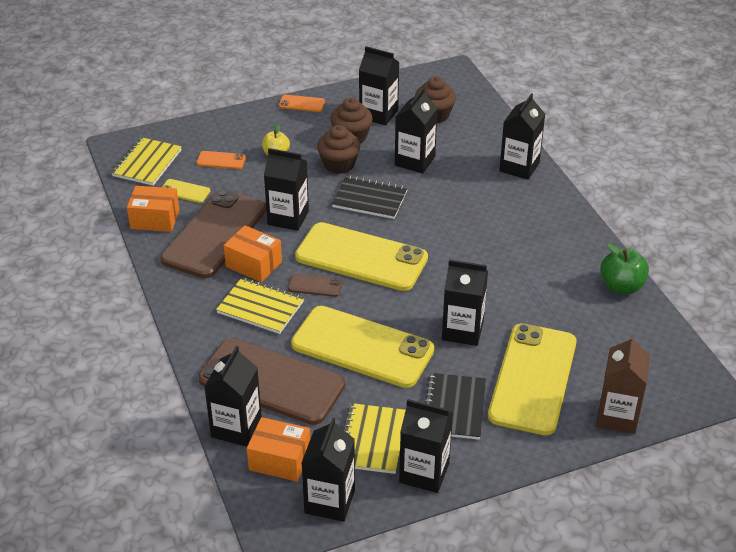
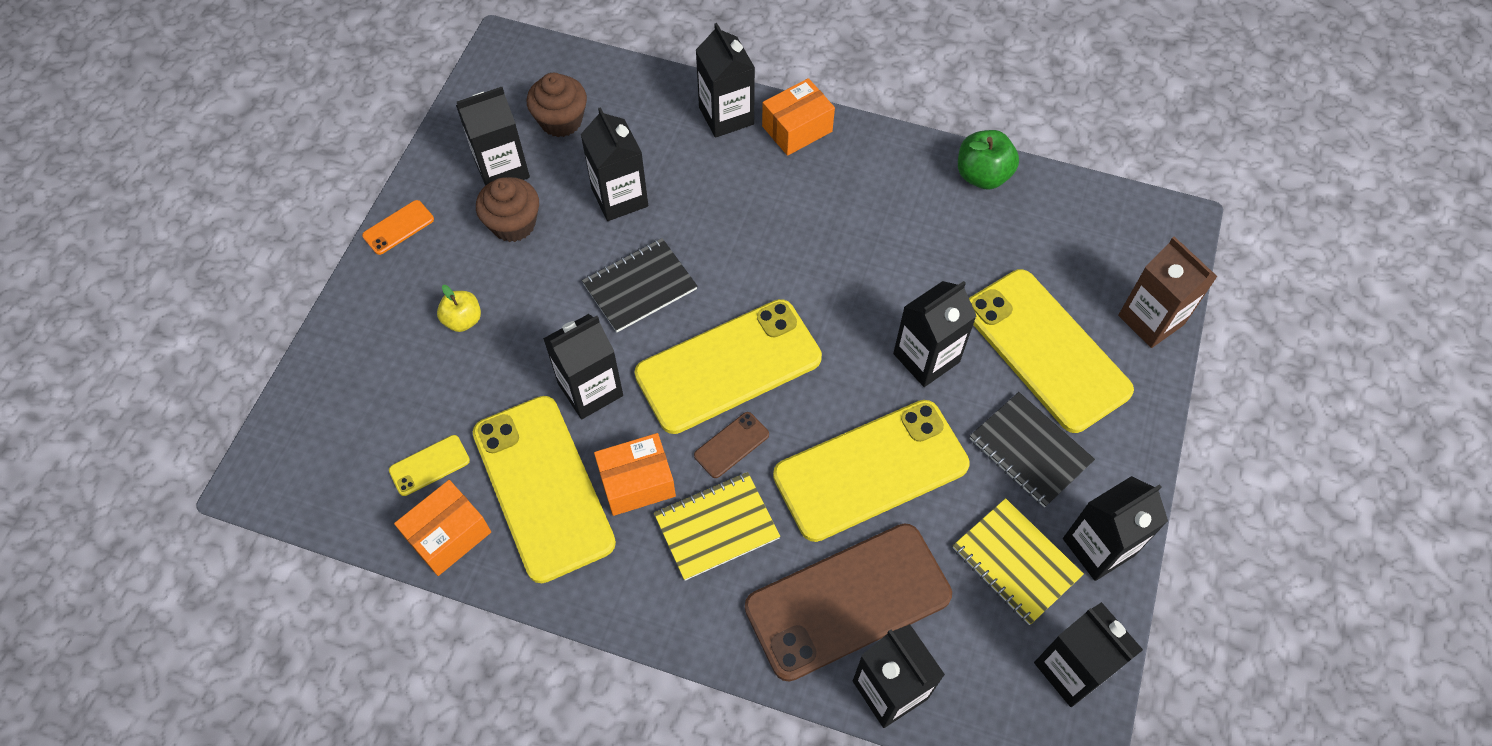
camera: 50 degrees left, 20 degrees up
yellow notebook [111,137,182,186] -> none
brown phone [160,190,266,278] -> yellow phone [473,396,616,583]
orange phone [197,151,246,169] -> none
orange box [247,417,310,482] -> orange box moved to [762,78,835,156]
brown cupcake [317,125,360,174] -> none

